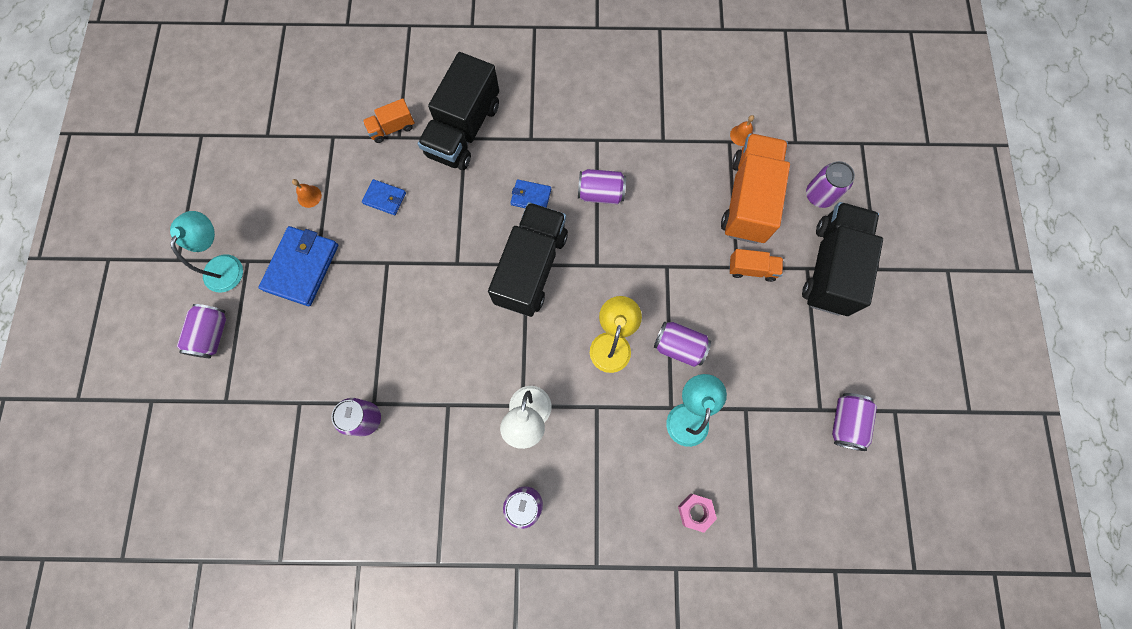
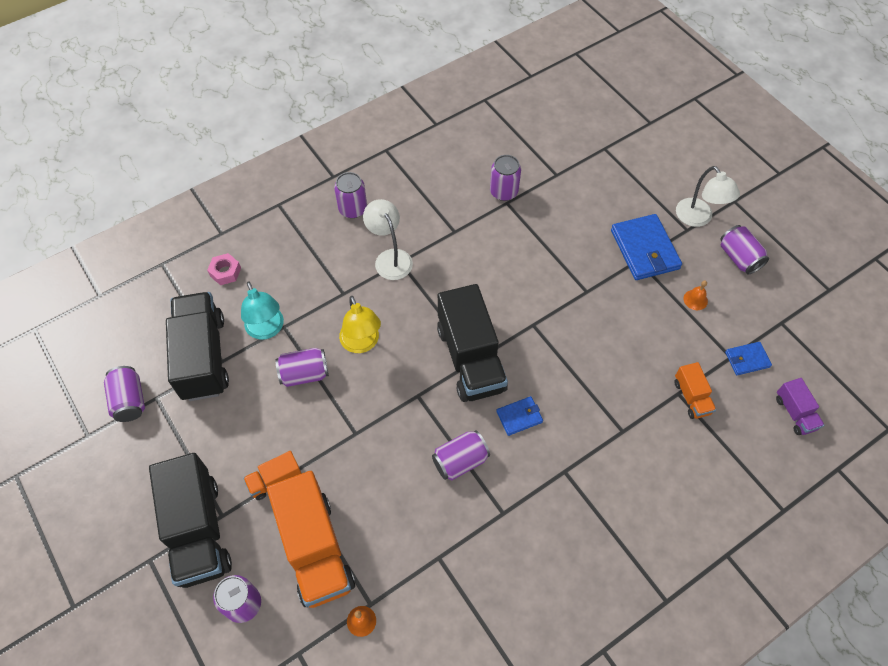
camera: 145 degrees right, 15 degrees down
turquoise lamp [170,211,243,292] -> white lamp [676,166,740,227]
purple can [177,304,226,358] -> purple can moved to [720,225,769,275]
blue wallet [362,179,406,215] -> blue wallet moved to [725,342,772,375]
orange truck [363,98,415,143] -> orange truck turned 135 degrees clockwise [675,362,716,419]
black truck [418,52,499,170] -> black truck moved to [166,292,229,401]
none -> purple truck [776,378,824,435]

